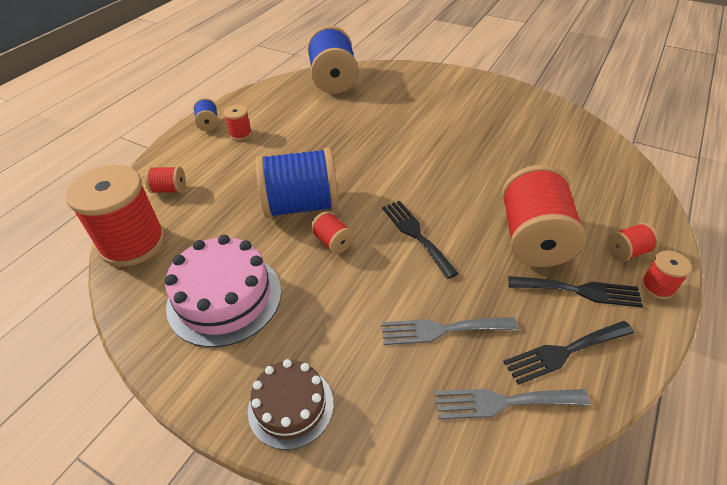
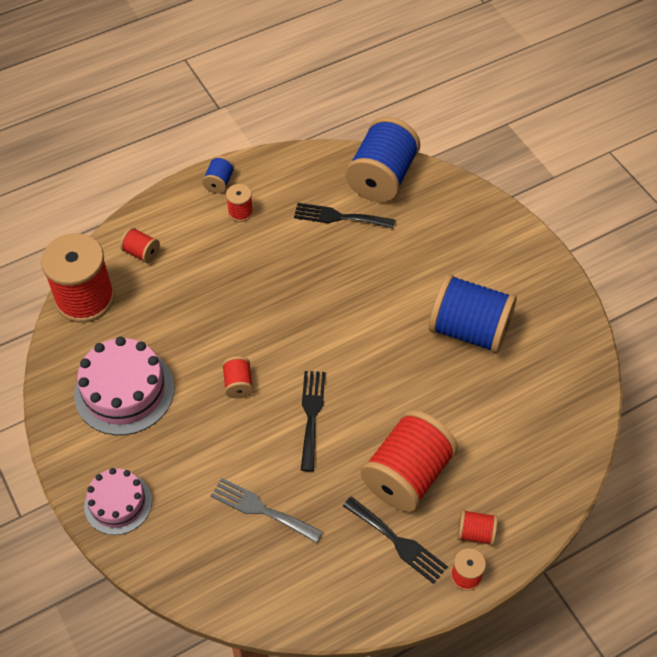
camera: 30 degrees right, 10 degrees up
brown cake [248,359,334,450] -> pink cake [84,468,152,535]
blue spool [256,148,338,218] -> blue spool moved to [429,274,517,354]
grey fork [435,389,590,419] -> none
black fork [503,321,634,385] -> black fork moved to [294,203,395,228]

